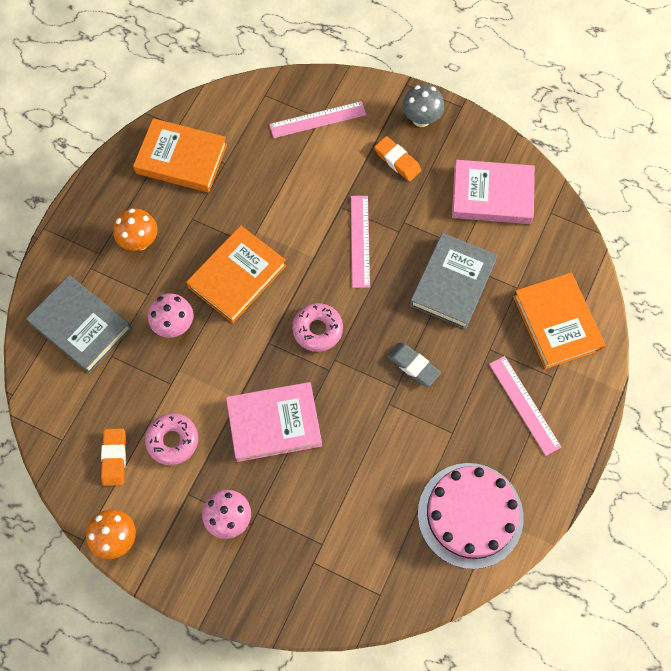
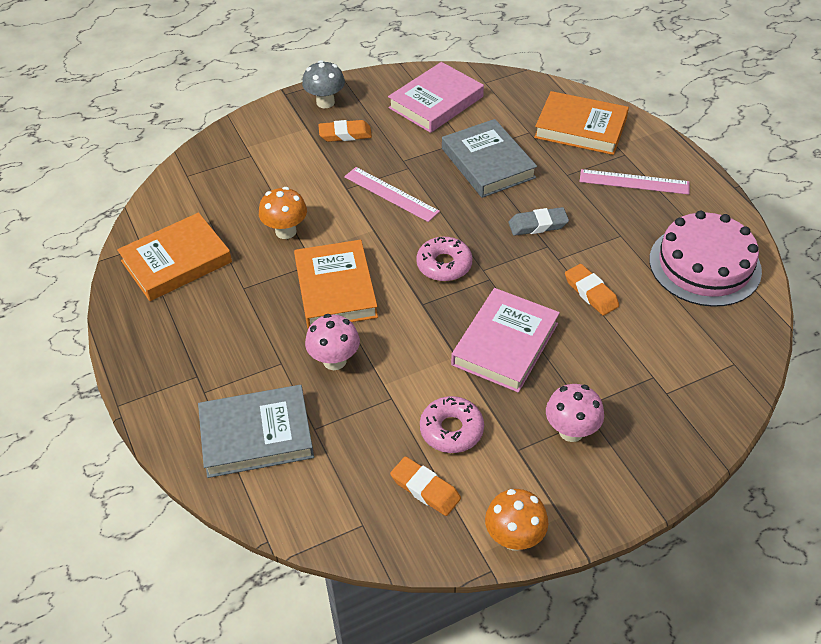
camera: 50 degrees left, 20 degrees down
orange mushroom [113,208,158,251] -> orange mushroom moved to [259,187,307,239]
pink ruler [269,101,367,138] -> none
none -> orange eraser [565,264,619,316]

